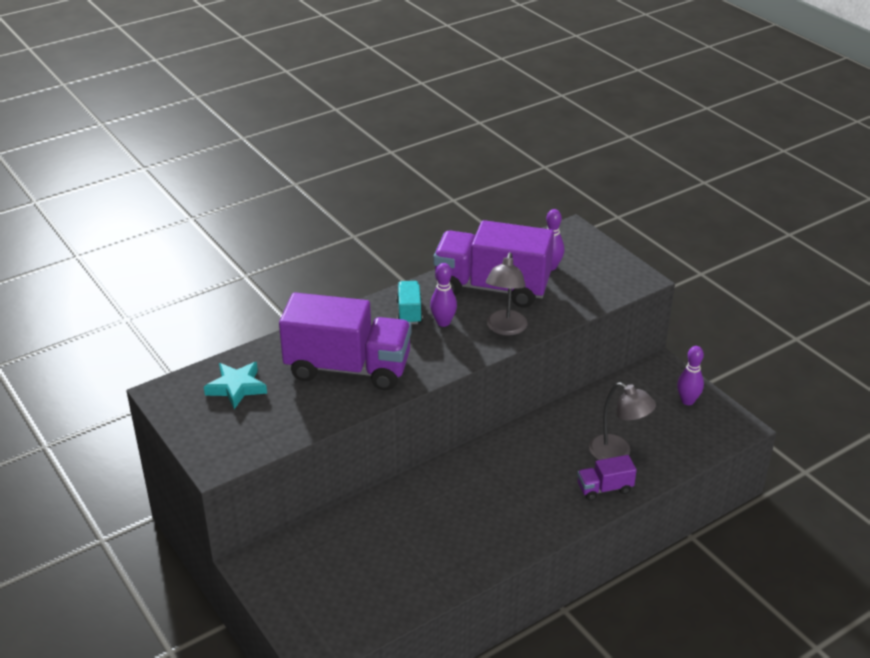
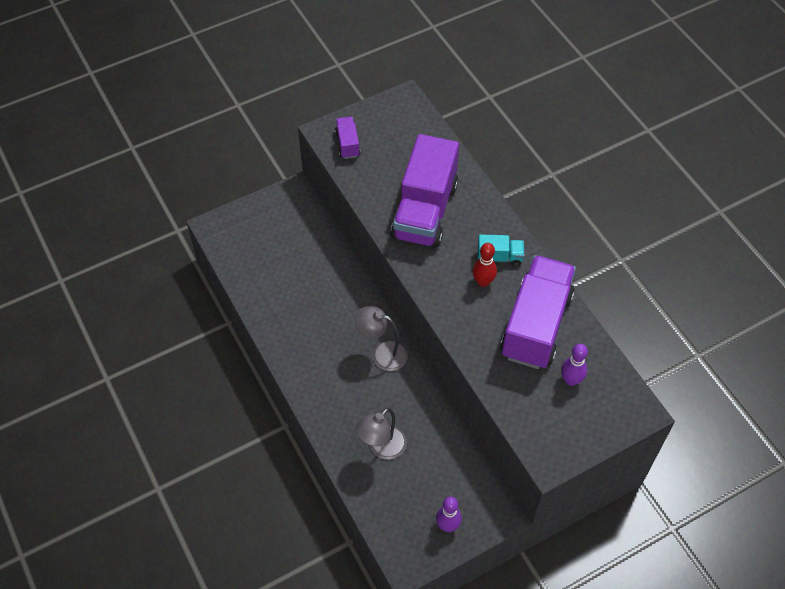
camera: 95 degrees right, 20 degrees up
turquoise star [204,362,267,409] -> none
purple bowling pin [430,263,457,327] -> red bowling pin [473,243,497,287]
grey lamp [486,252,528,336] -> grey lamp moved to [355,306,408,371]
purple truck [577,455,637,501] -> purple truck moved to [335,117,360,159]

